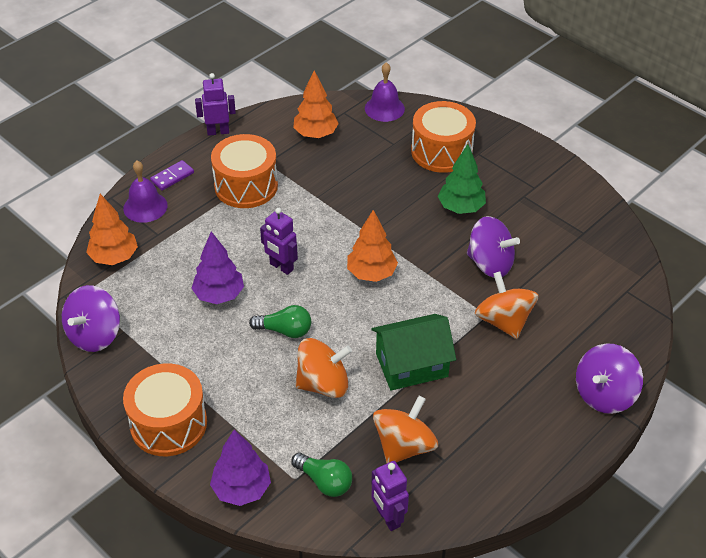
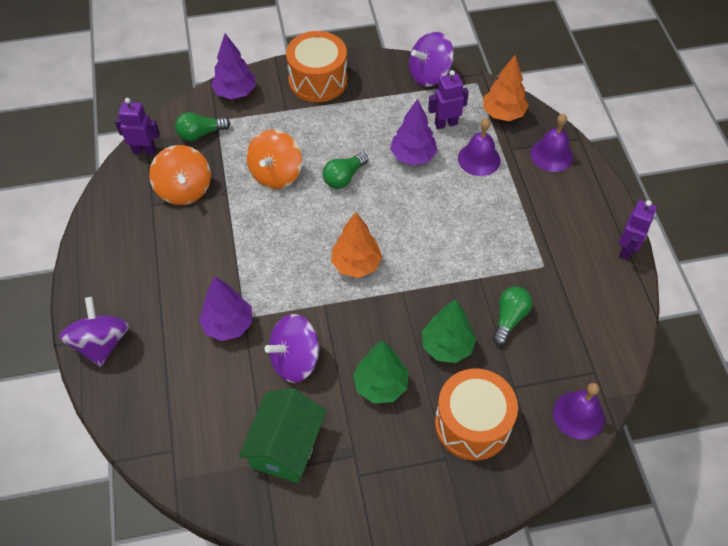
camera: 125 degrees right, 10 degrees up
purple spinning top [62,285,120,352] -> purple spinning top turned 90 degrees counterclockwise [409,32,454,87]
purple domino [150,160,194,191] -> none
orange drum [211,134,278,208] -> none
purple robot [260,208,298,275] -> purple robot moved to [428,70,469,129]
orange tree [293,70,339,138] -> none
green house [371,314,456,390] -> green house moved to [239,388,327,483]
orange spinning top [475,271,538,339] -> purple tree [199,276,252,341]
none -> green tree [422,299,476,363]
none -> purple bell [458,118,501,176]
none -> green light bulb [492,286,532,345]

